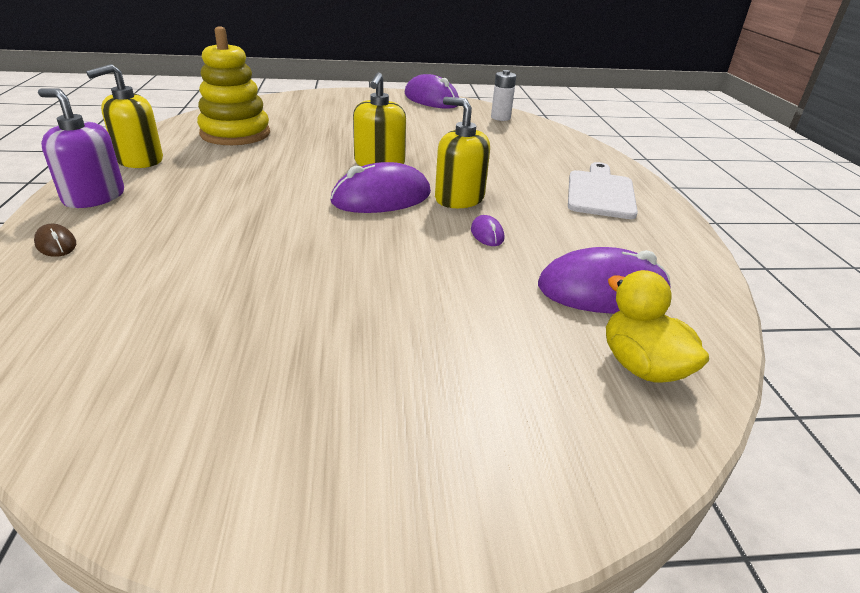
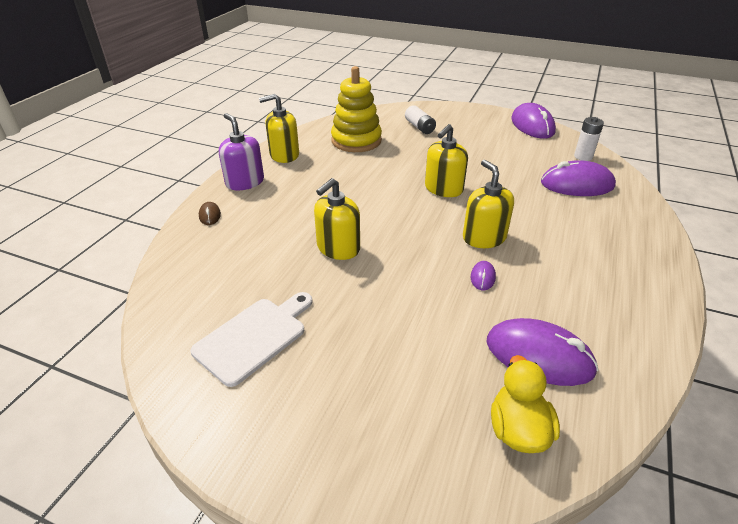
camera: 30 degrees right, 5 degrees up
purple mouse [331,162,431,213] -> purple mouse moved to [541,160,616,196]
white cutting board [568,162,638,219] -> white cutting board moved to [191,292,313,387]
none -> yellow soap dispenser [314,178,360,260]
none -> white battery [405,105,436,134]

